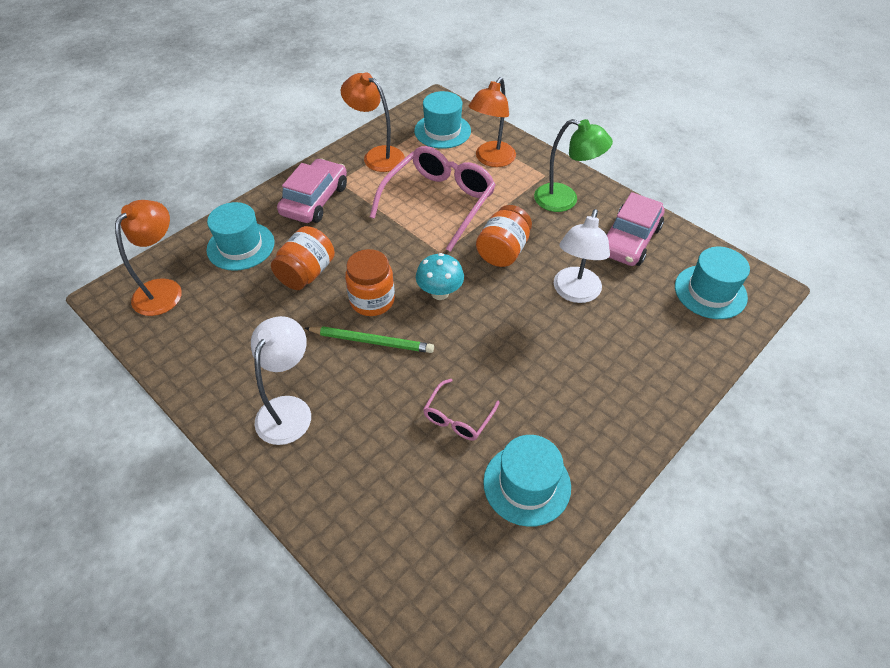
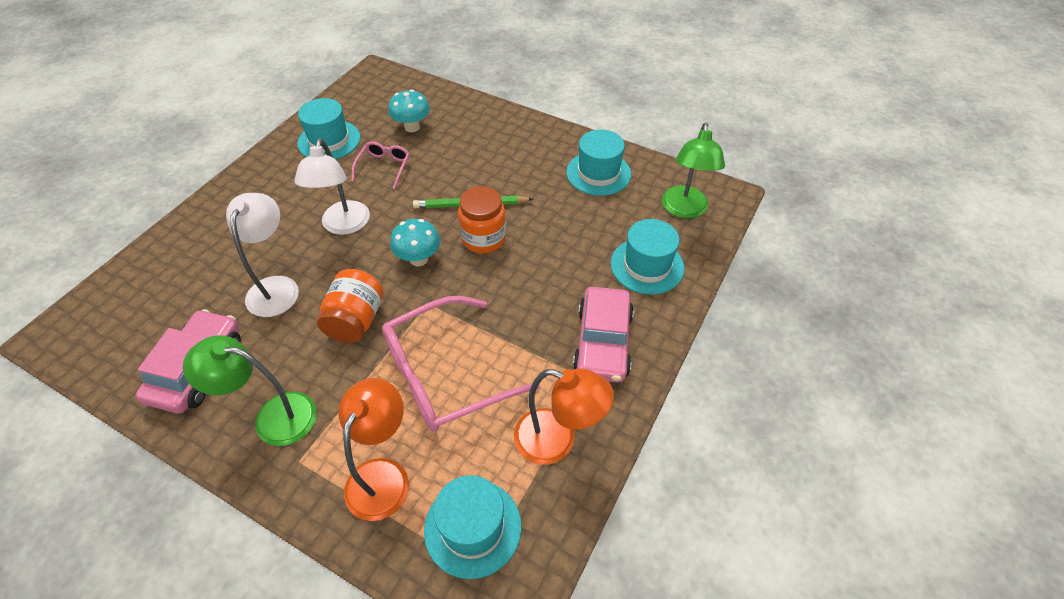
camera: 165 degrees right, 0 degrees up
orange lamp [115,200,182,316] -> green lamp [662,123,725,219]
white lamp [251,316,311,445] -> white lamp moved to [294,138,370,235]
orange jar [271,226,335,290] -> none
pink glasses [370,146,496,252] -> pink glasses turned 45 degrees clockwise [382,296,540,432]
turquoise hat [675,247,750,319] -> turquoise hat moved to [566,130,631,196]
none -> turquoise mushroom [388,89,430,132]

